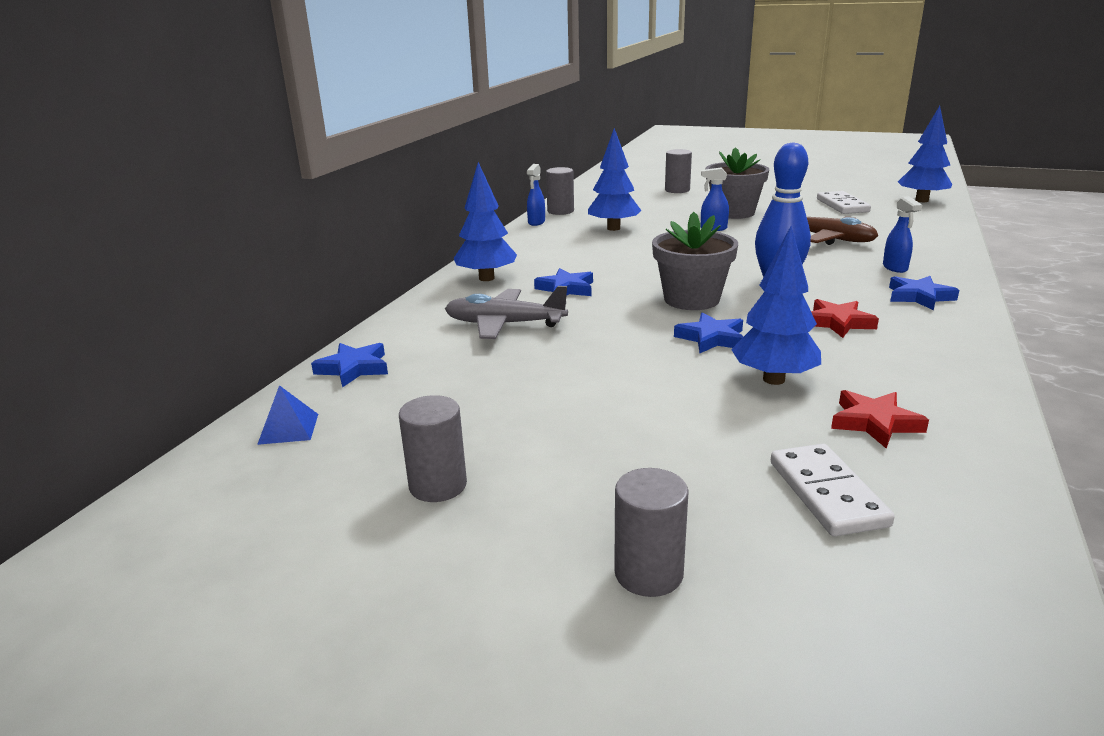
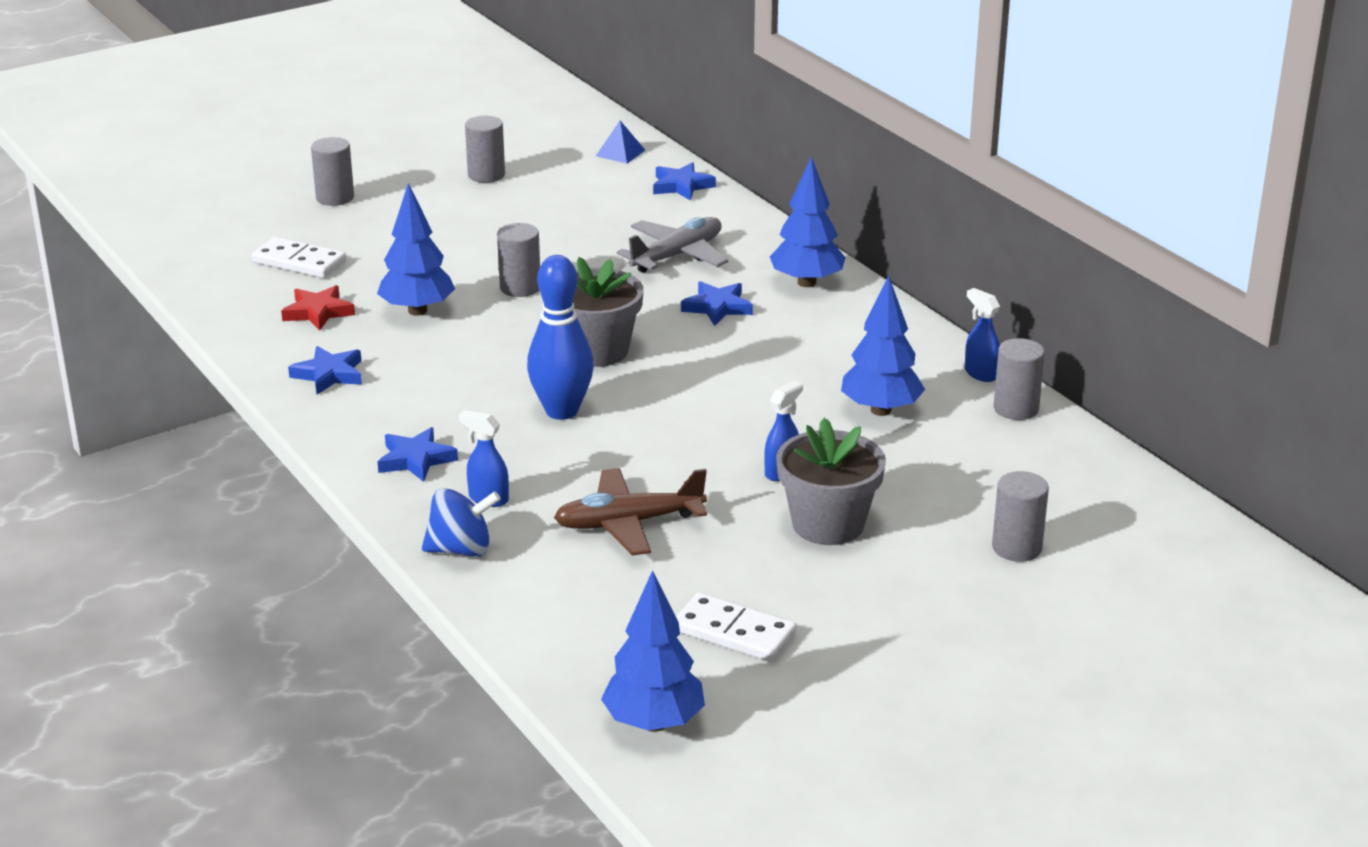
camera: 125 degrees right, 5 degrees up
blue star [674,312,743,353] -> blue star moved to [288,346,362,395]
red star [811,299,879,338] -> none
none -> blue spinning top [422,488,500,557]
none -> grey cylinder [497,223,540,297]

